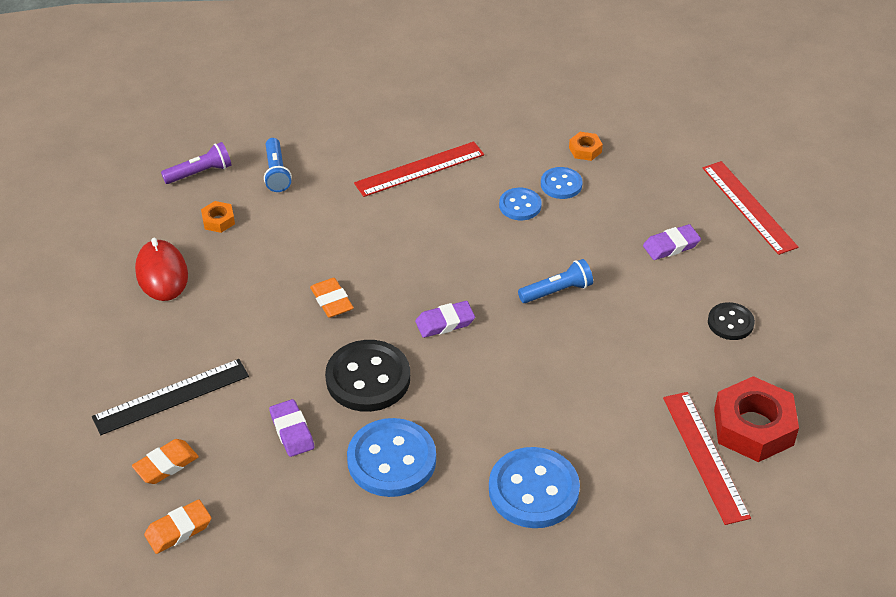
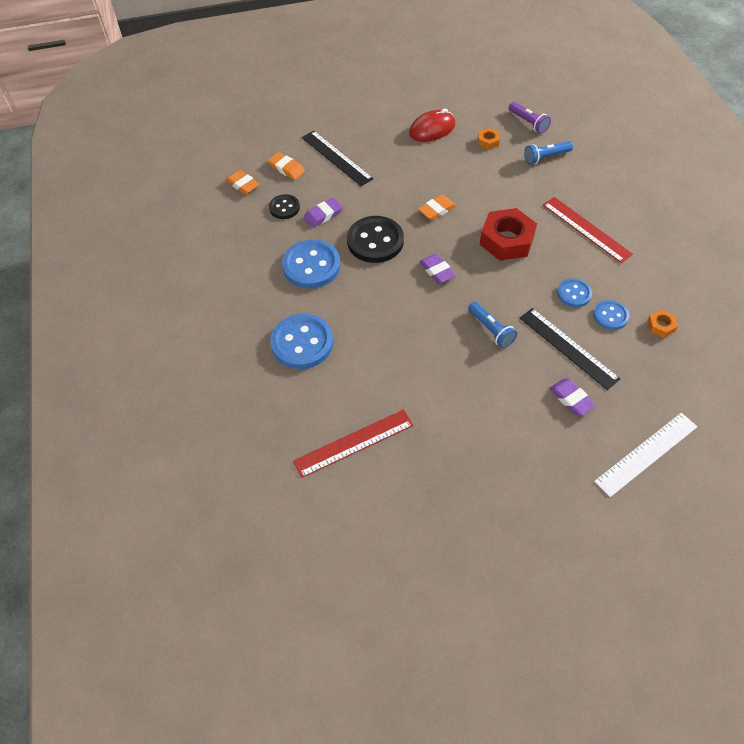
camera: 80 degrees right, 10 degrees up
red ruler [703,161,798,255] -> white ruler [594,413,697,497]
black button [708,302,755,340] -> black button moved to [269,194,300,219]
red nut [714,376,799,462] -> red nut moved to [480,208,537,261]
none -> black ruler [520,308,621,390]

